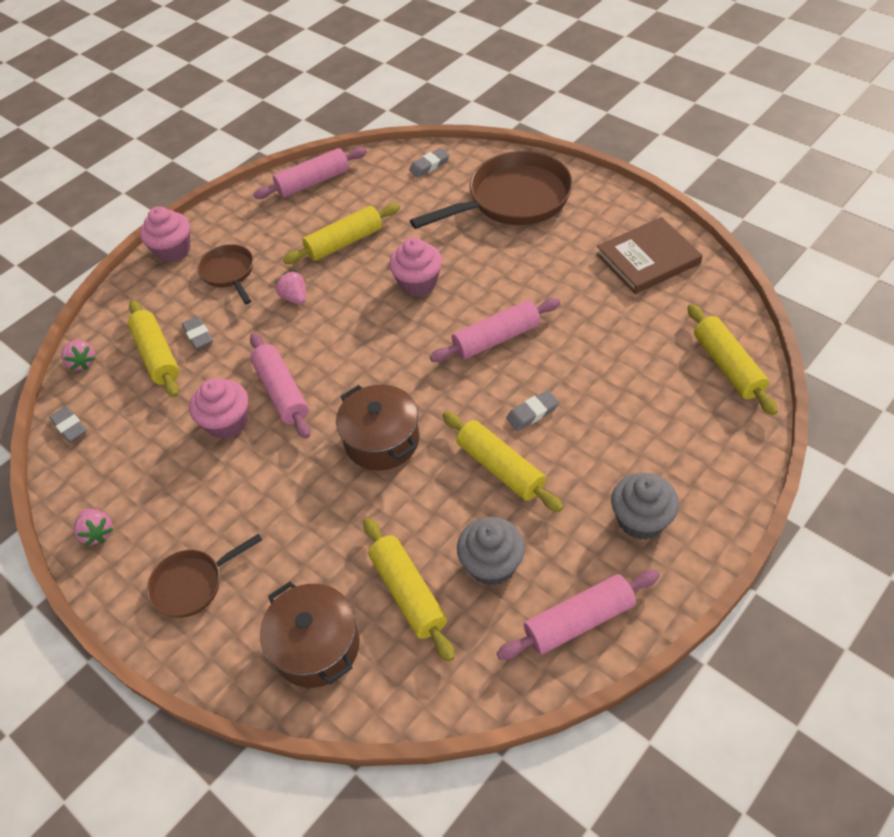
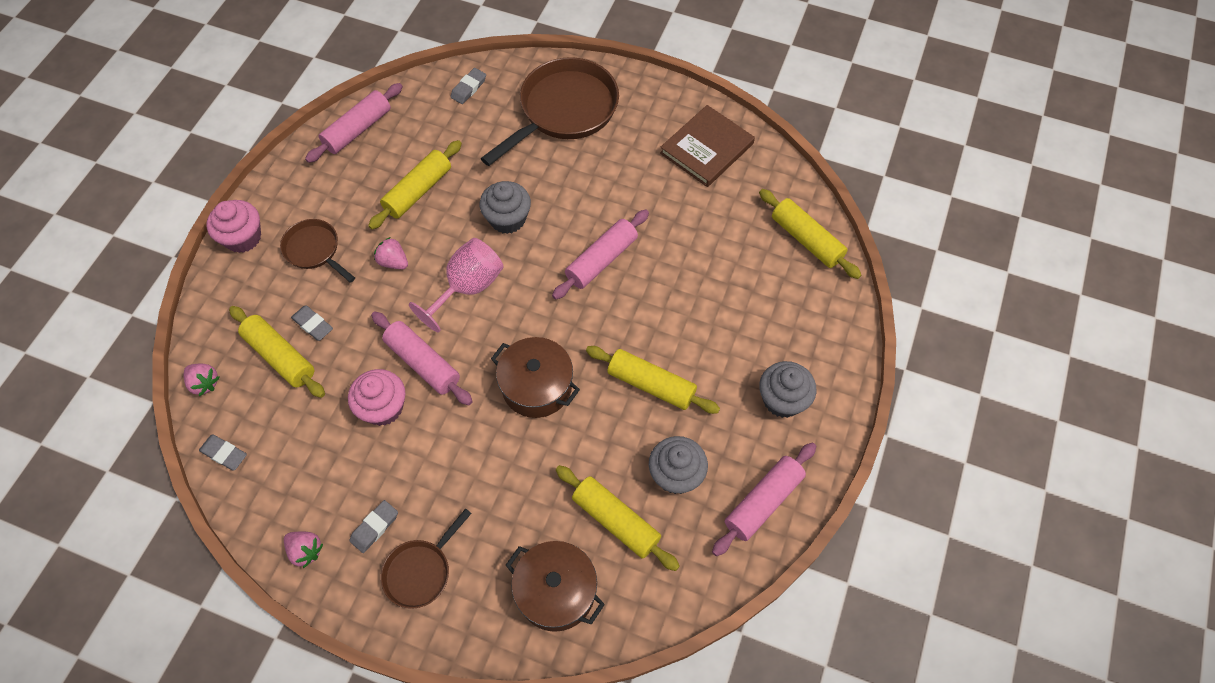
camera: 25 degrees left, 10 degrees up
pink cupcake [389,238,442,296] -> grey cupcake [480,181,531,234]
grey eraser [506,390,559,431] -> grey eraser moved to [349,500,398,553]
none -> pink goblet [409,238,504,333]

